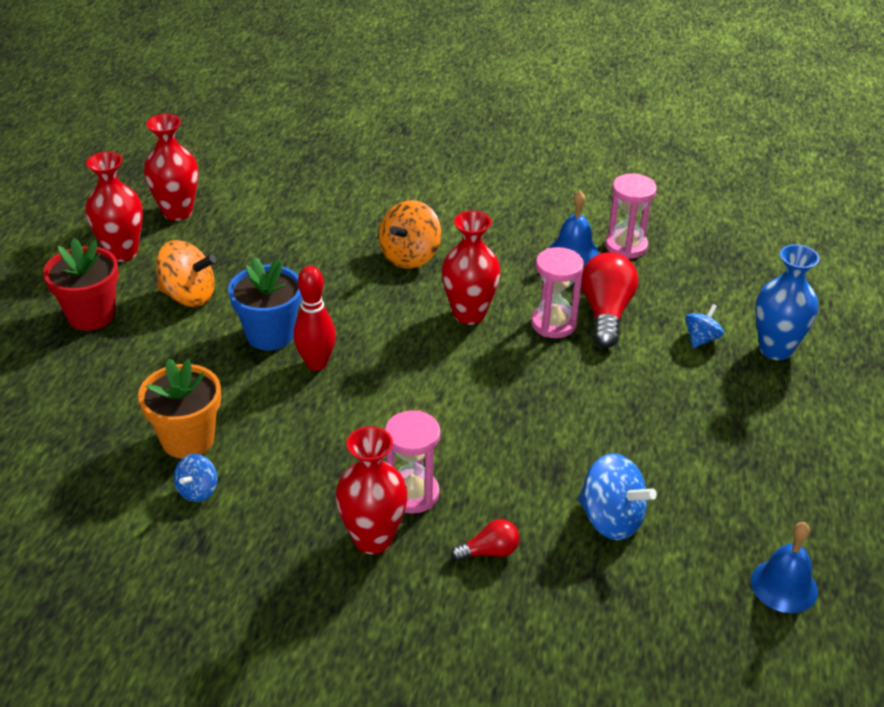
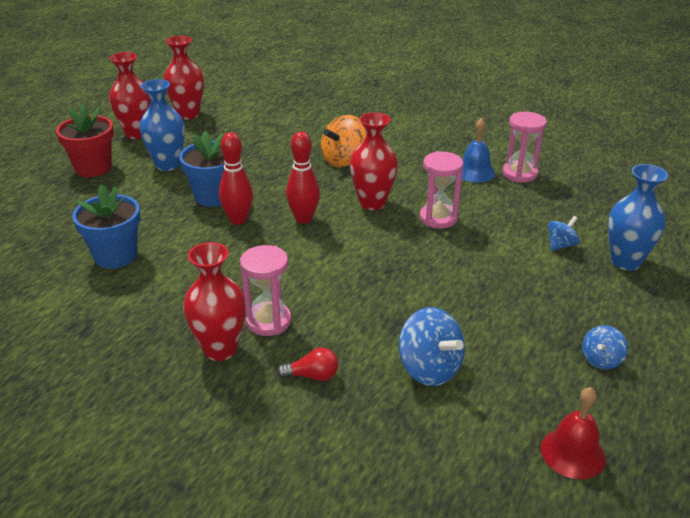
camera: 15 degrees right, 5 degrees down
orange flower pot [138,358,221,459] -> blue flower pot [72,184,140,269]
orange spinning top [156,240,216,307] -> blue vase [139,79,185,171]
blue spinning top [174,454,217,502] -> blue spinning top moved to [582,325,628,370]
red light bulb [581,252,638,348] -> none
blue bell [751,522,818,613] -> red bell [541,387,606,479]
none -> red bowling pin [286,131,320,224]

